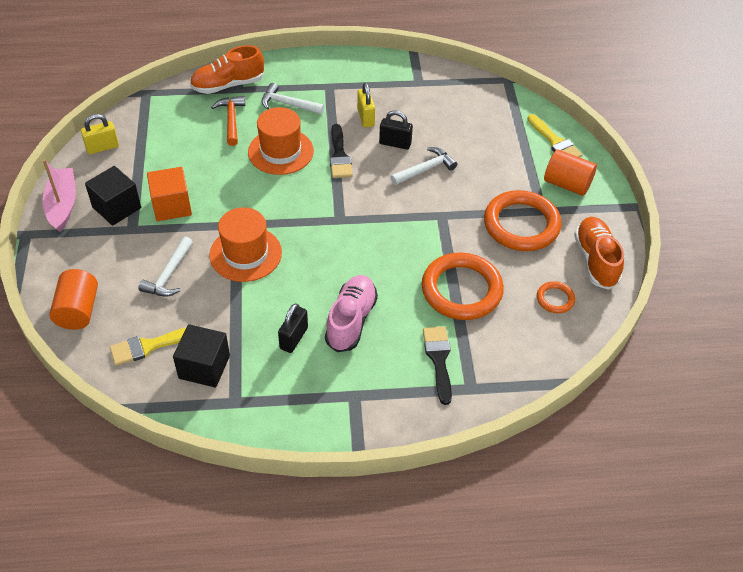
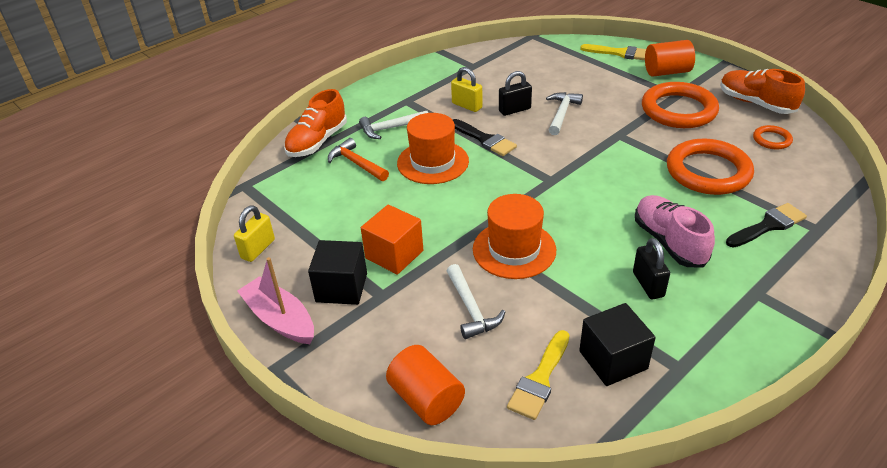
camera: 35 degrees left, 10 degrees down
black brush [423,326,452,405] -> black brush turned 105 degrees clockwise [726,203,807,248]

